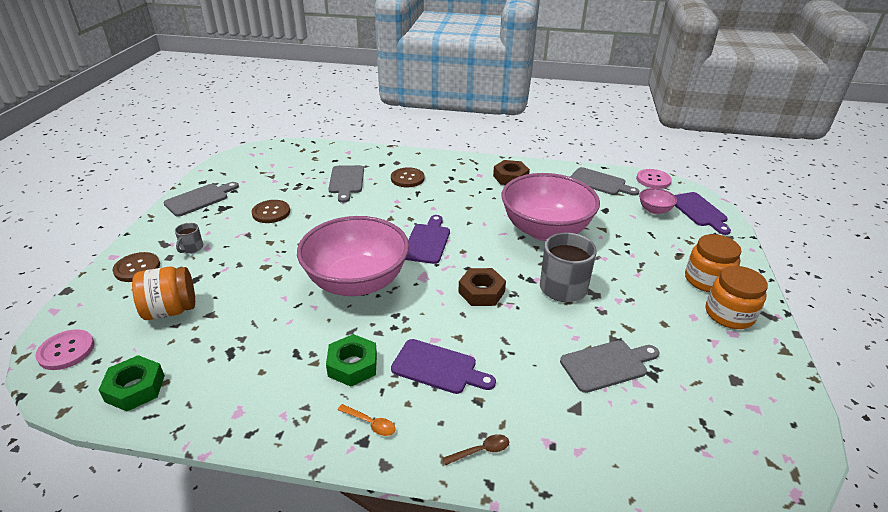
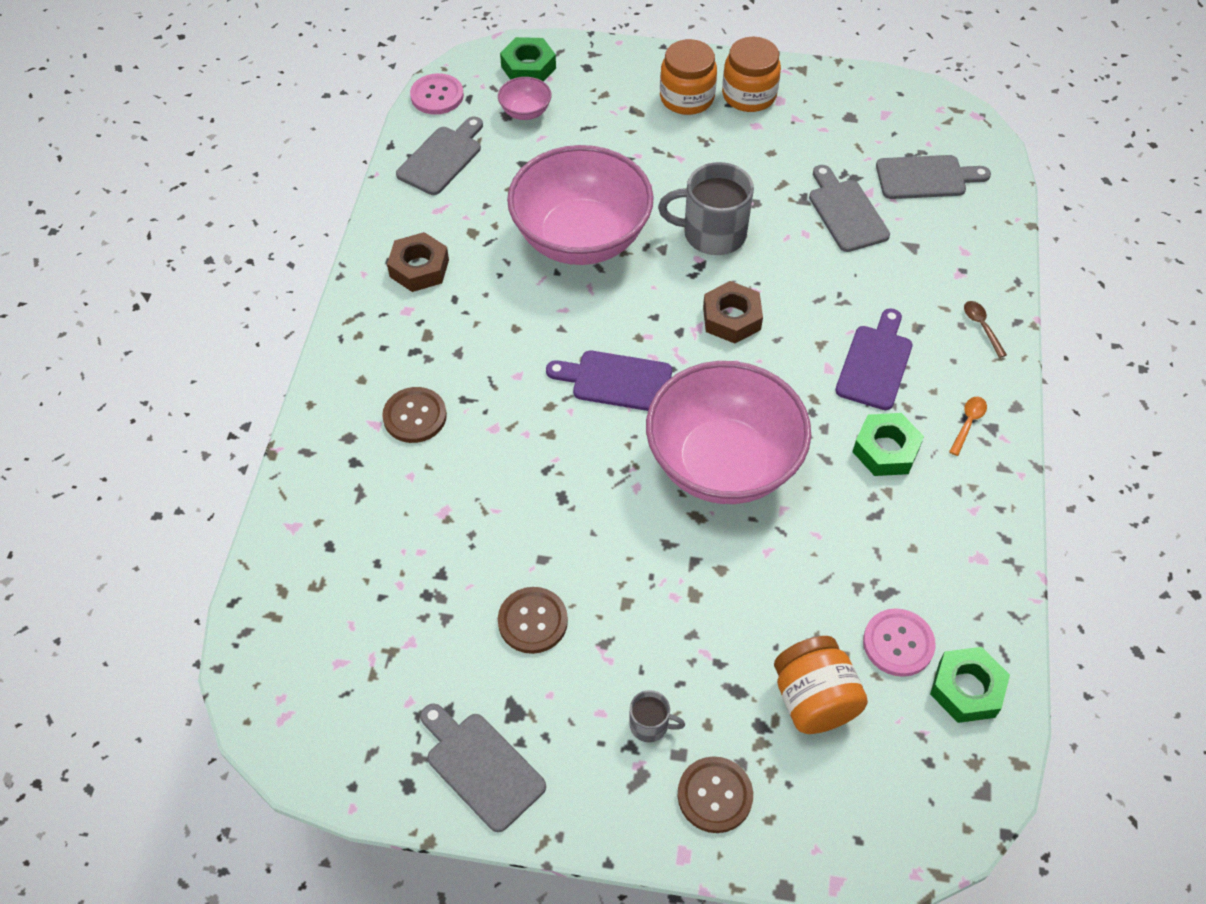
camera: 90 degrees left, 20 degrees up
pink button [35,329,95,370] -> pink button moved to [863,608,936,677]
grey cutting board [328,165,364,203] -> grey cutting board moved to [876,155,991,199]
purple cutting board [675,192,731,235] -> green nut [500,37,556,82]

